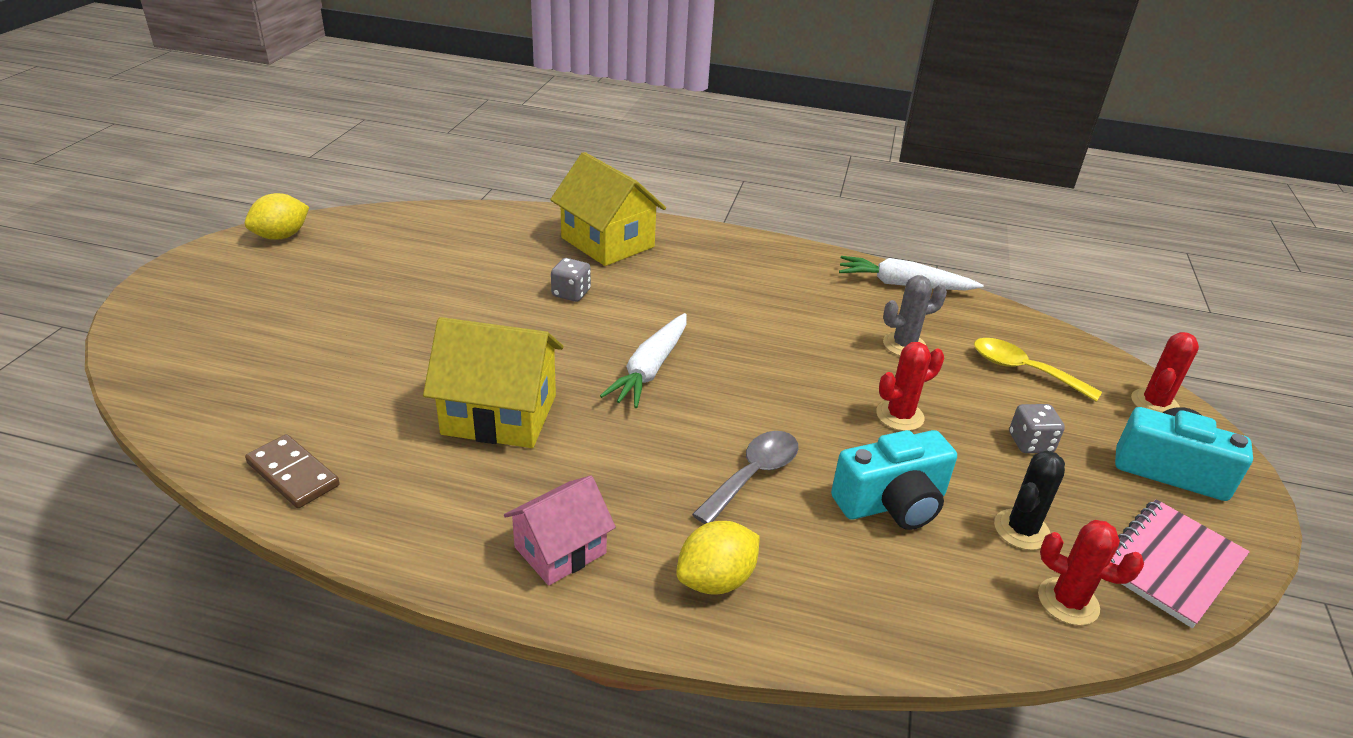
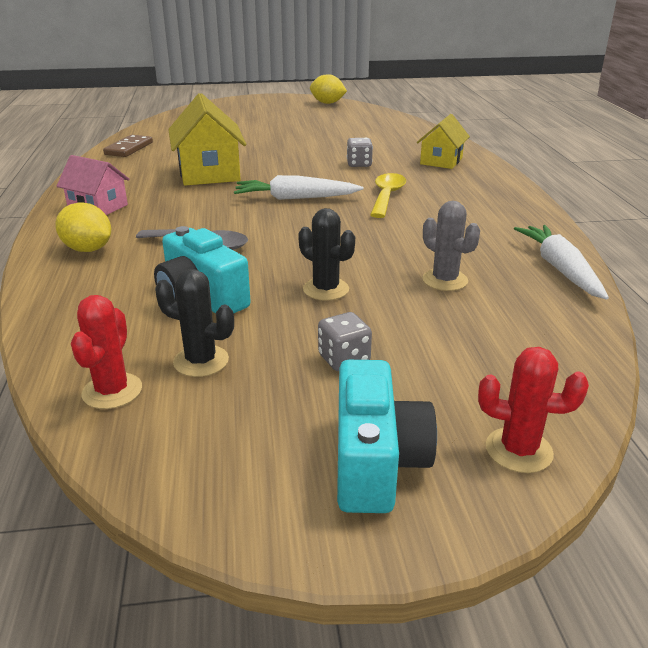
camera: 70 degrees right, 5 degrees down
yellow house [550,152,666,266] -> yellow house [417,114,470,169], size x0.63
red cactus [876,342,944,431] -> black cactus [298,208,355,301]
yellow spoon [974,338,1102,402] -> yellow spoon moved to [370,173,406,218]
pink notebook [1111,499,1250,628] -> none

